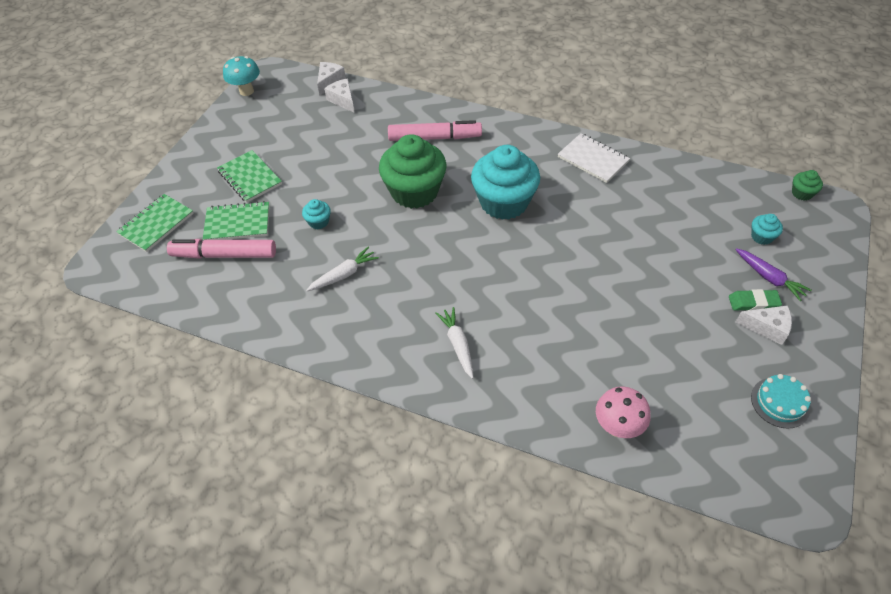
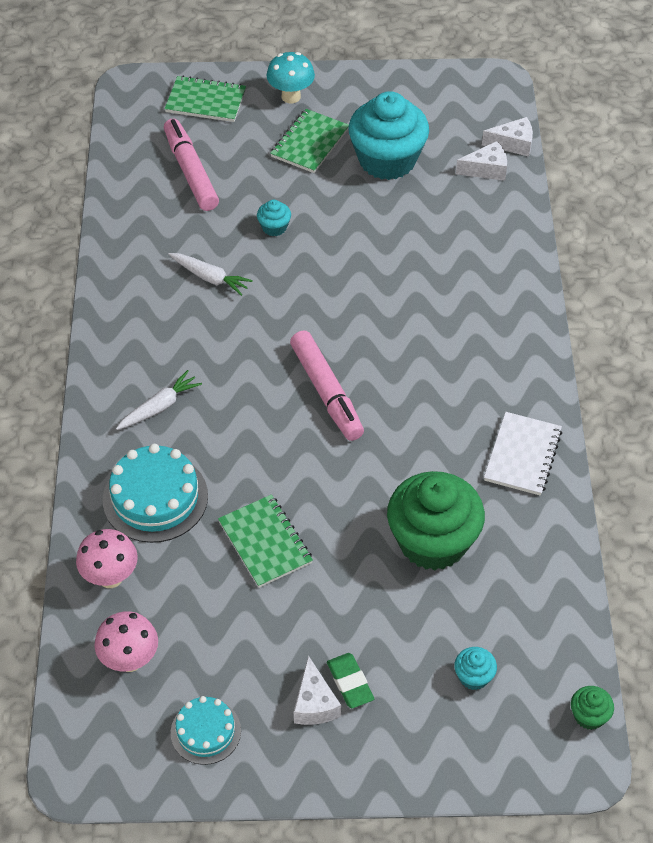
camera: 65 degrees right, 0 degrees up
green notebook [203,201,269,240] -> green notebook moved to [218,494,313,588]
turquoise mushroom [223,56,260,96] -> turquoise mushroom moved to [266,52,315,103]
white cheese [324,79,354,112] -> white cheese turned 45 degrees clockwise [456,141,507,181]
green cupcake [379,134,446,209] -> green cupcake moved to [387,471,485,570]
pink marker [388,120,482,141] -> pink marker moved to [290,330,364,441]
turquoise cupcake [471,145,540,220] -> turquoise cupcake moved to [348,91,429,180]
purple carrot [735,248,812,301] -> none
none -> pink mushroom [94,611,158,672]
none -> turquoise cake [103,444,208,543]

